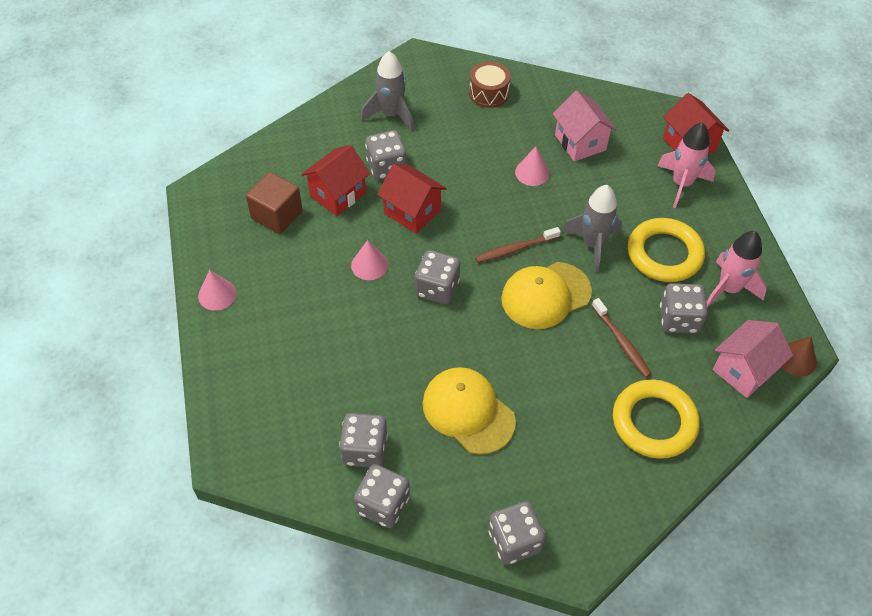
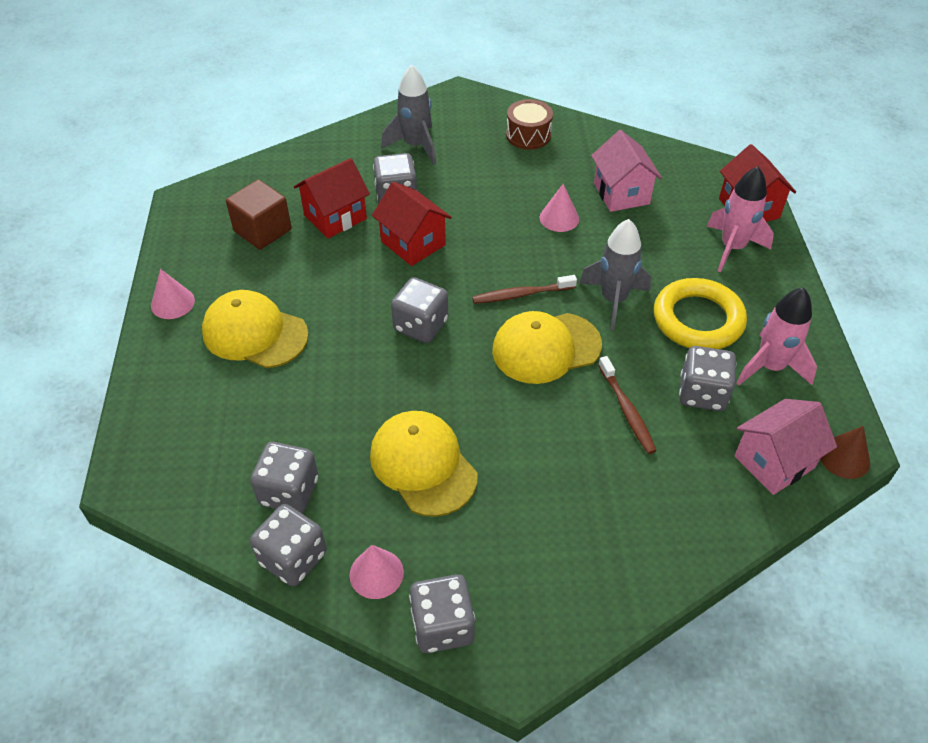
camera: 10 degrees right, 5 degrees down
pink cone [351,240,388,280] -> pink cone moved to [349,545,404,599]
yellow ring [613,379,699,459] -> none
none -> yellow cap [202,290,309,368]

